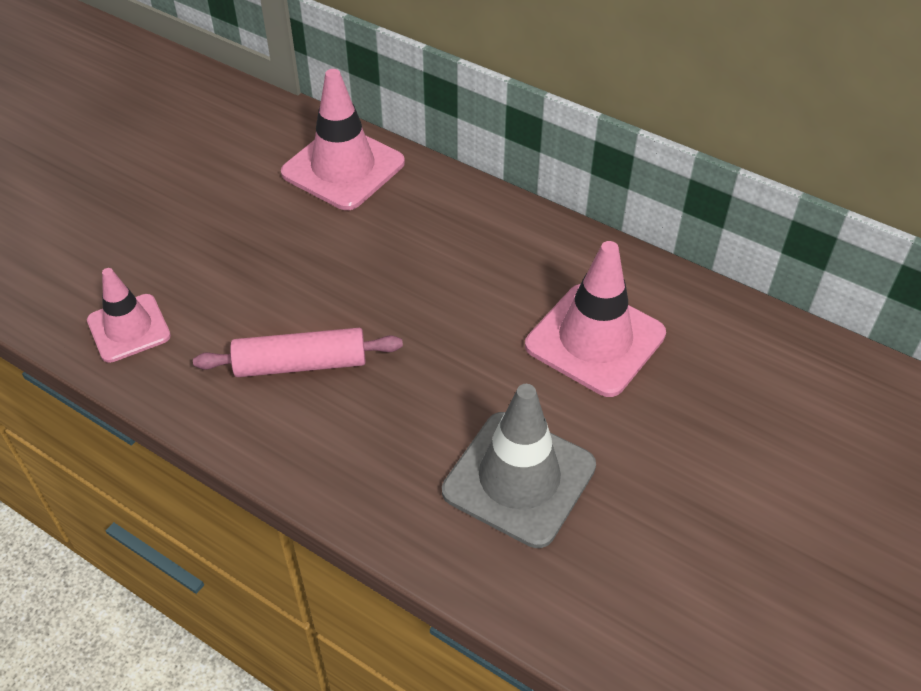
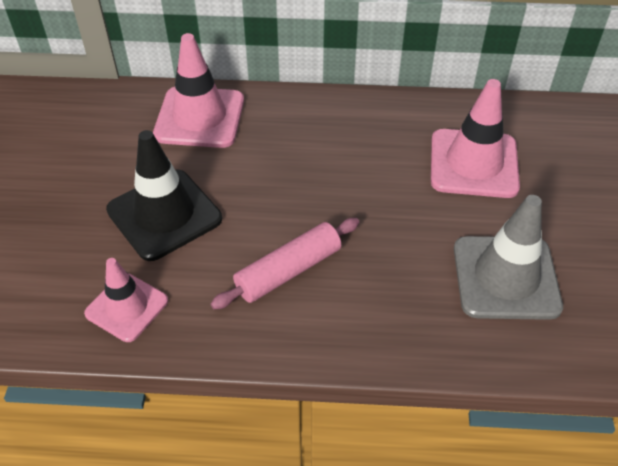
camera: 30 degrees left, 0 degrees up
none -> black traffic cone [106,130,222,261]

